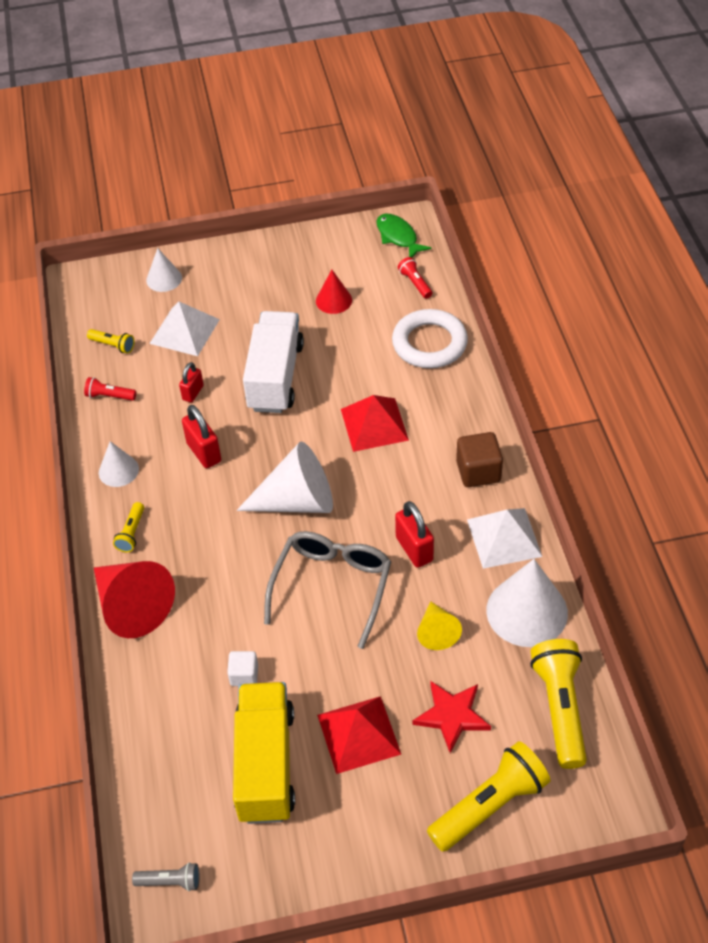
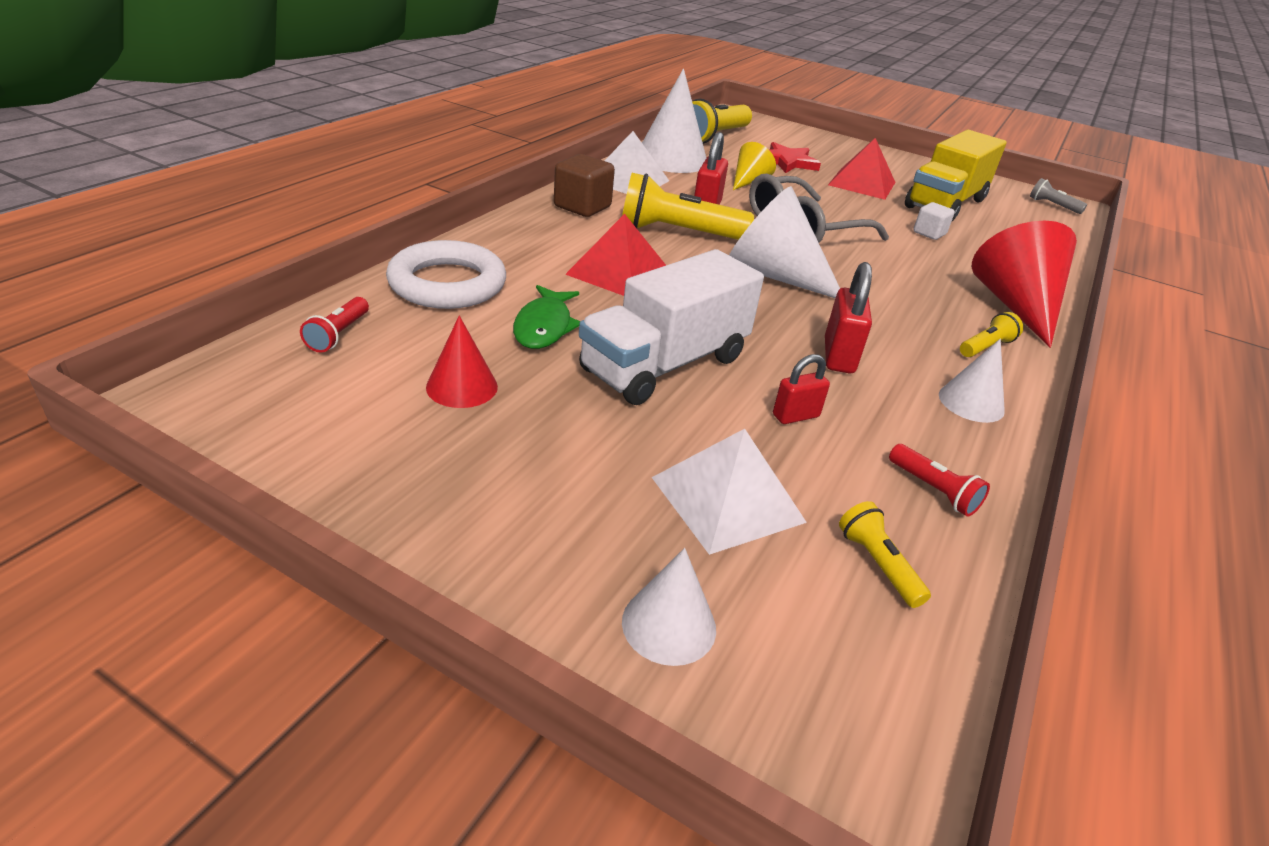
camera: 145 degrees left, 15 degrees down
green fish [376,214,431,257] -> green fish moved to [513,285,580,349]
yellow flashlight [427,741,551,852] -> yellow flashlight moved to [622,173,754,240]

